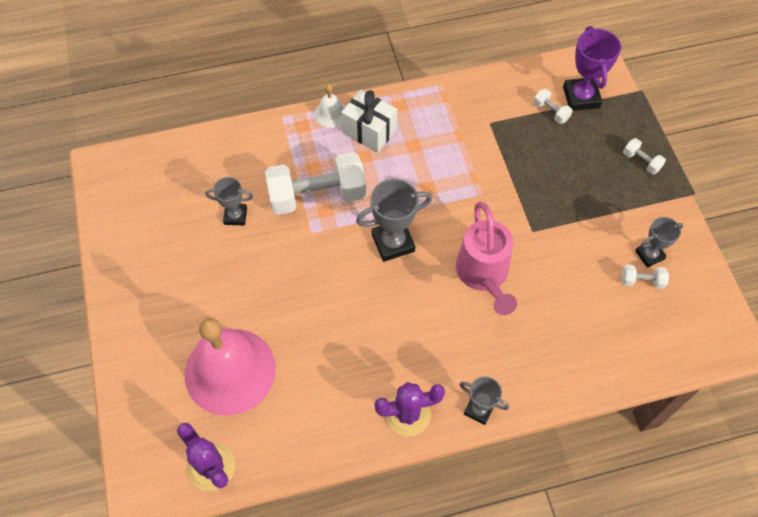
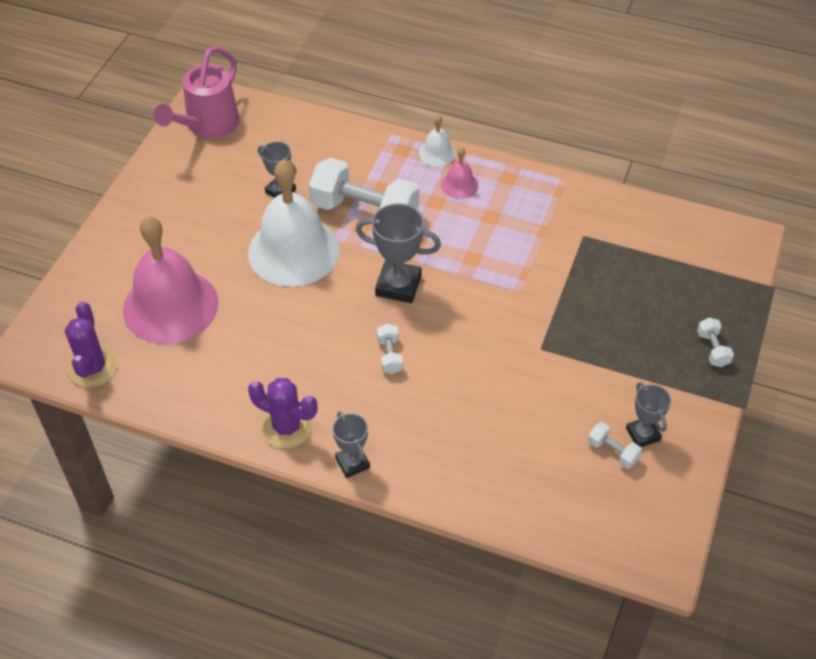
camera: 35 degrees right, 10 degrees down
white gift [341,90,397,153] -> pink bell [441,147,479,199]
pink watering can [456,201,517,315] -> pink watering can moved to [154,47,239,138]
white dumbbell [533,89,573,124] -> white dumbbell moved to [377,324,403,374]
purple trophy [563,26,621,111] -> none
grey trophy [635,217,684,268] -> grey trophy turned 60 degrees clockwise [626,382,671,447]
none -> white bell [248,160,340,287]

